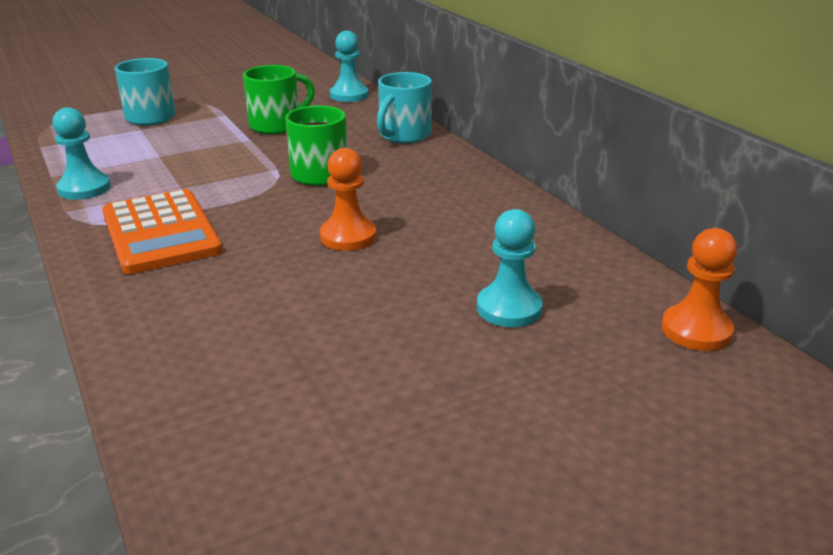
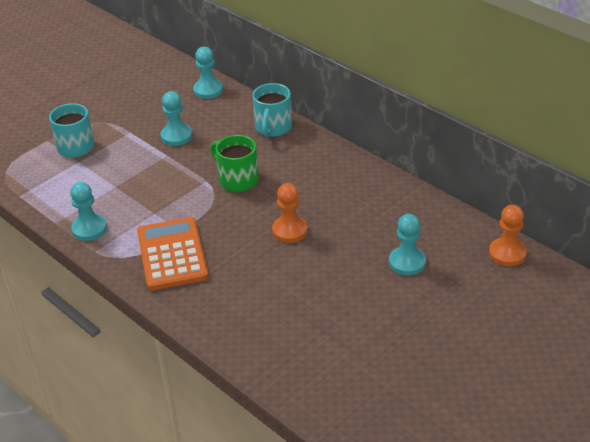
camera: 15 degrees left, 10 degrees up
orange calculator [102,189,223,274] -> orange calculator turned 150 degrees counterclockwise [137,217,208,290]
green mug [243,65,315,134] -> turquoise pawn [161,91,192,146]

